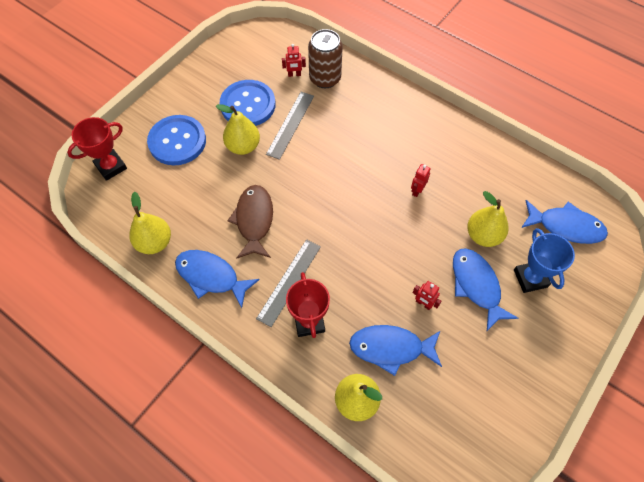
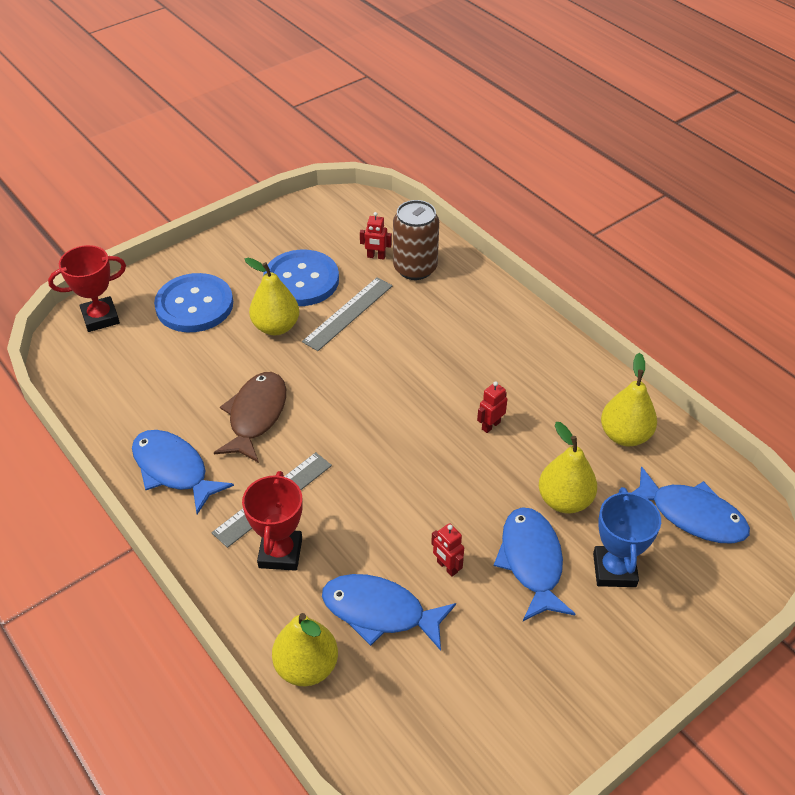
camera: 15 degrees right, 15 degrees down
yellow pear [129,192,171,254] -> yellow pear moved to [601,353,657,446]

